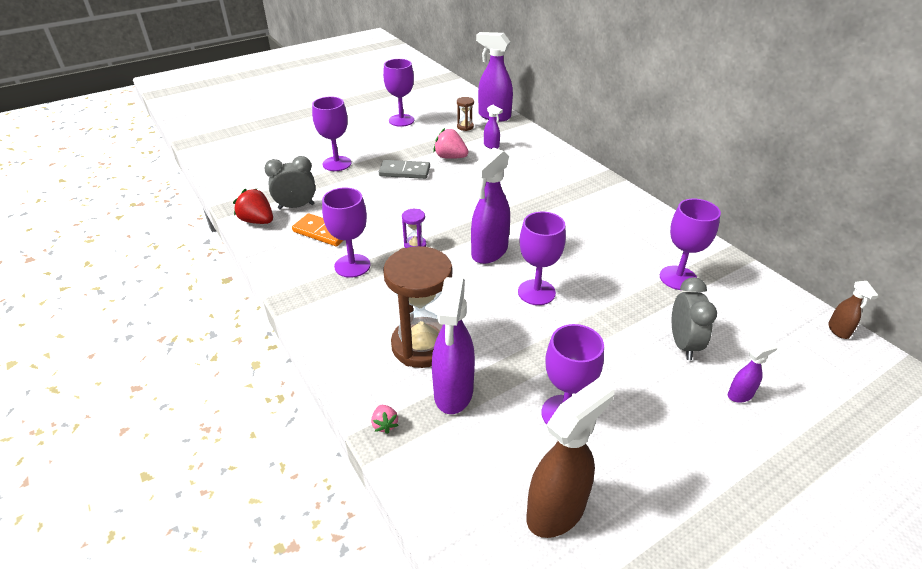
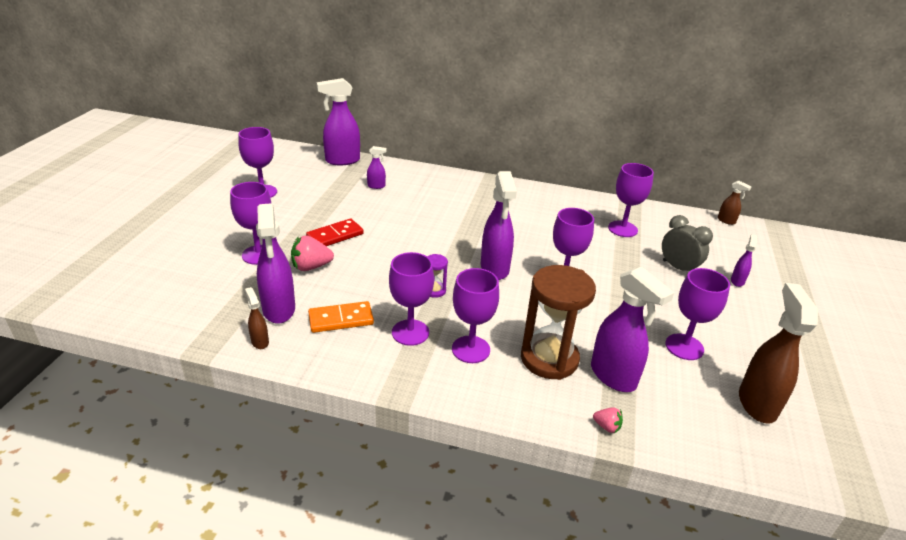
camera: 45 degrees left, 5 degrees down
red strawberry [233,189,273,224] -> brown spray bottle [245,287,269,349]
grey clock [264,156,315,209] -> purple spray bottle [256,203,295,324]
grey domino [379,160,430,179] -> red domino [306,218,364,246]
pink strawberry [433,128,469,159] -> pink strawberry moved to [291,235,334,271]
brown hourglass [457,97,474,131] -> none
none -> purple goblet [452,268,499,363]

